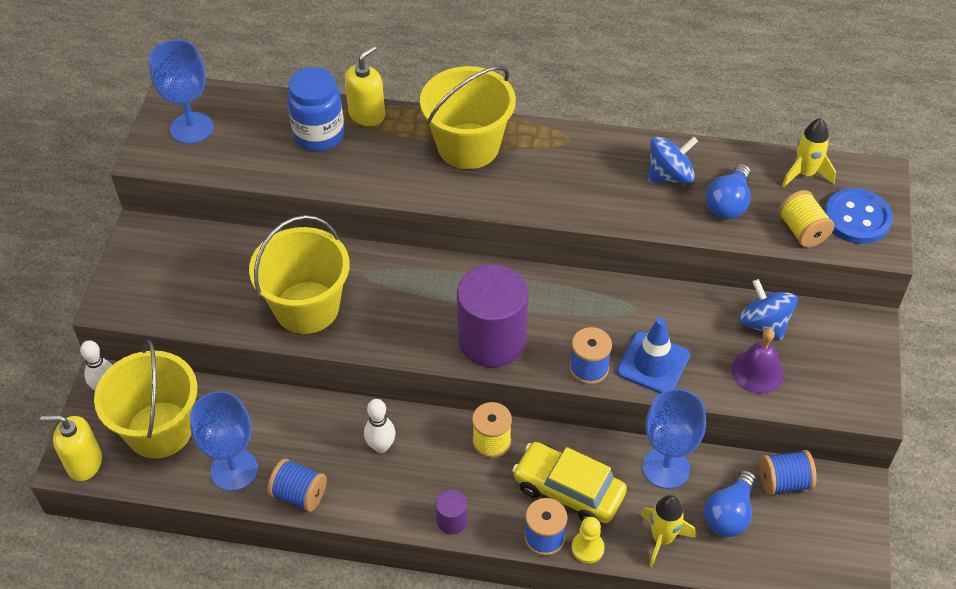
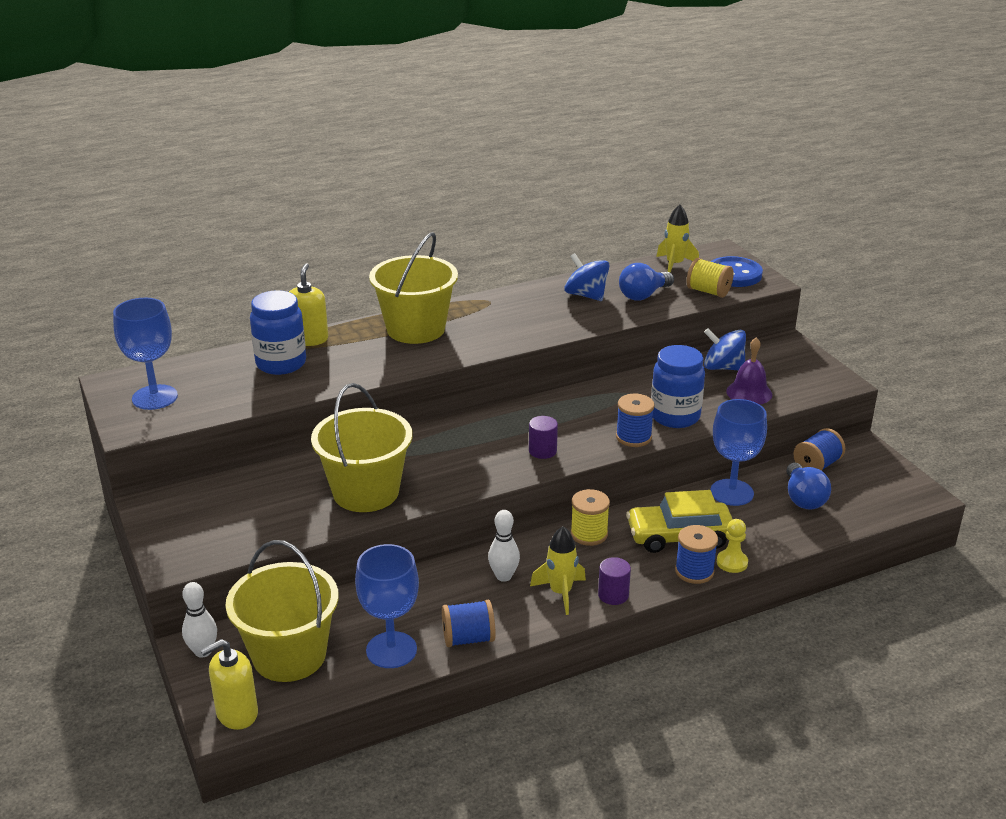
camera: 35 degrees left, 20 degrees down
purple cylinder [457,264,528,368] -> purple cylinder [529,416,558,459], size x0.43
blue traffic cone [617,318,690,393] -> blue jar [651,345,705,428]
yellow rocket [641,495,695,567] -> yellow rocket moved to [530,526,586,615]
blue spinning top [648,137,698,183] -> blue spinning top turned 75 degrees counterclockwise [564,253,610,301]
blue light bulb [706,164,751,219] -> blue light bulb turned 60 degrees clockwise [619,263,674,301]

